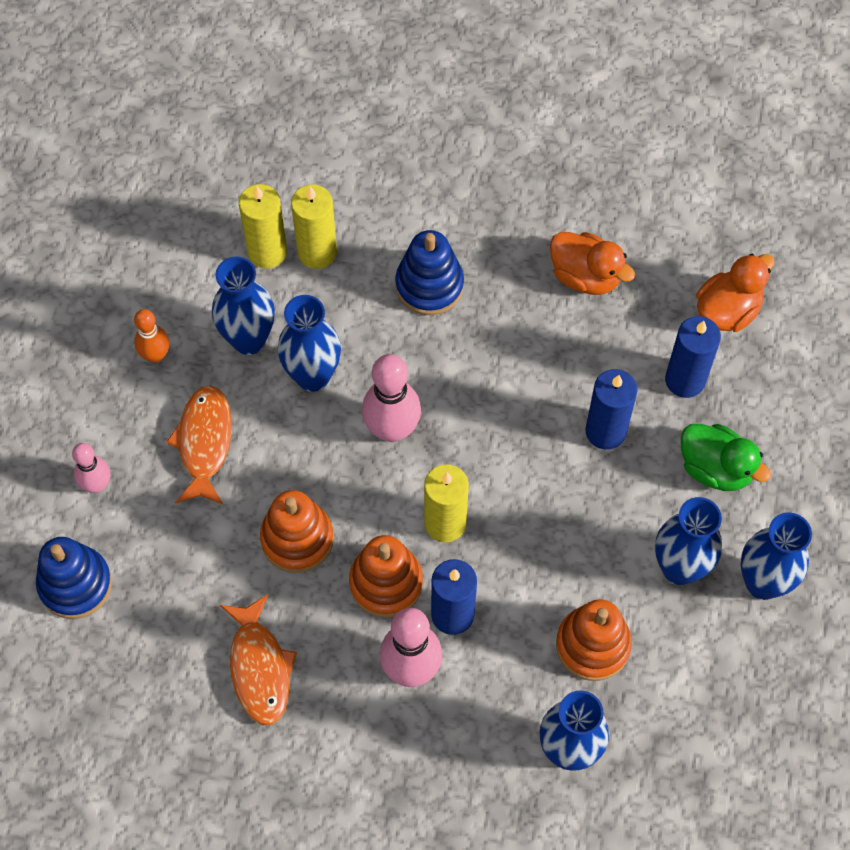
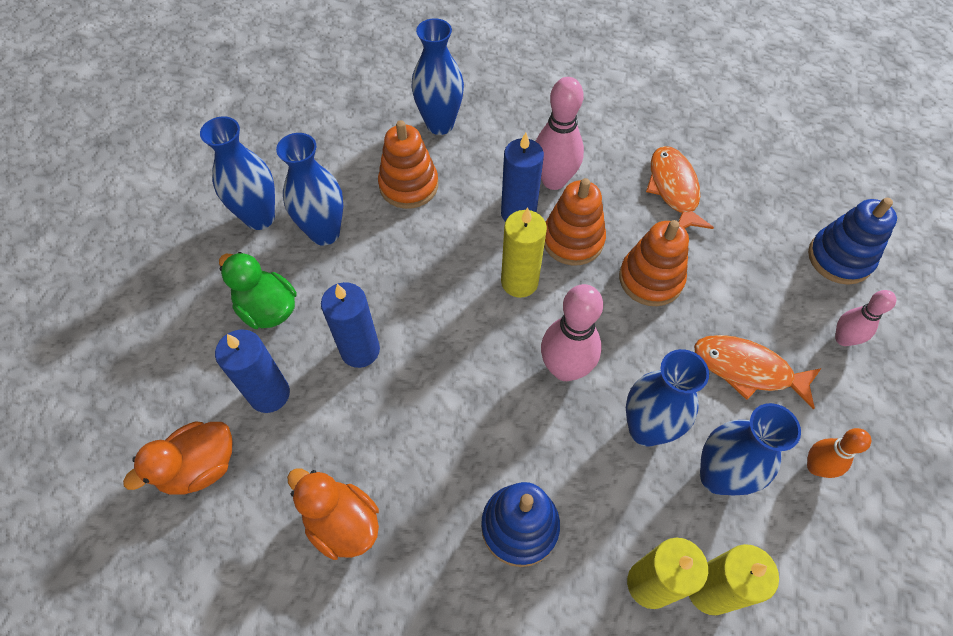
camera: 175 degrees left, 5 degrees down
orange fish [166,385,232,504] -> orange fish turned 105 degrees clockwise [694,335,822,410]

